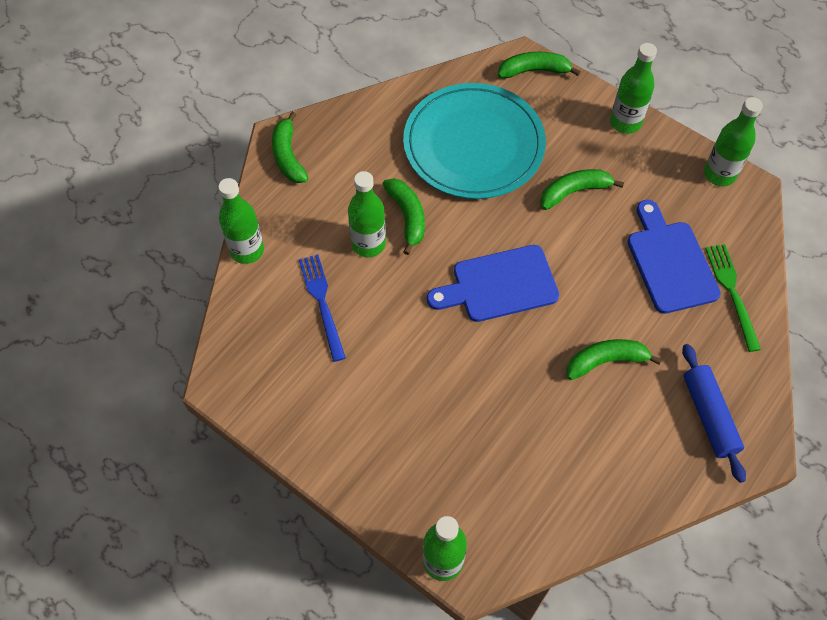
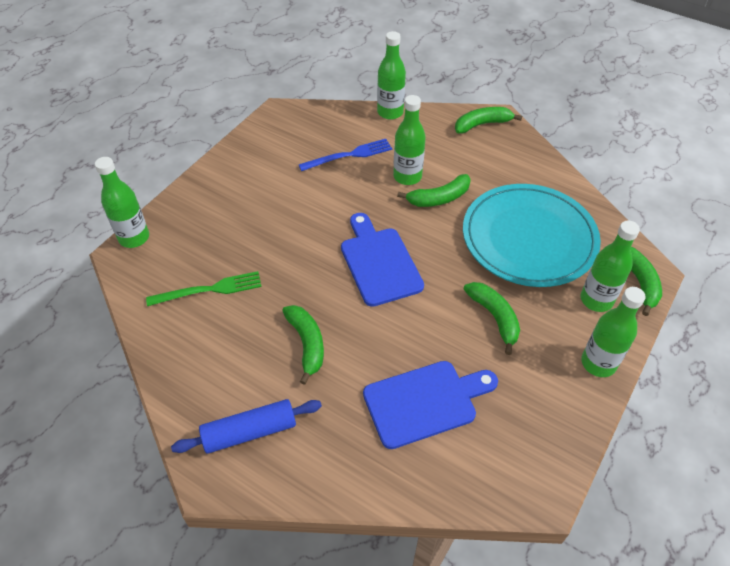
camera: 85 degrees right, 10 degrees down
green bottle [704,97,763,186] -> green bottle moved to [581,220,640,312]
green fork [705,244,761,352] -> green fork moved to [146,271,262,306]

